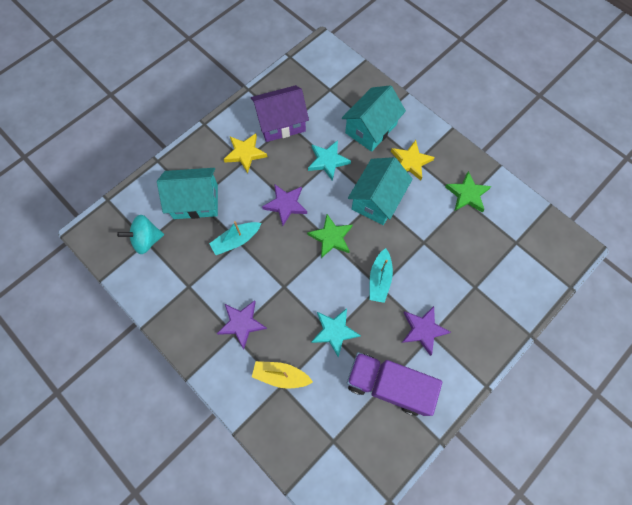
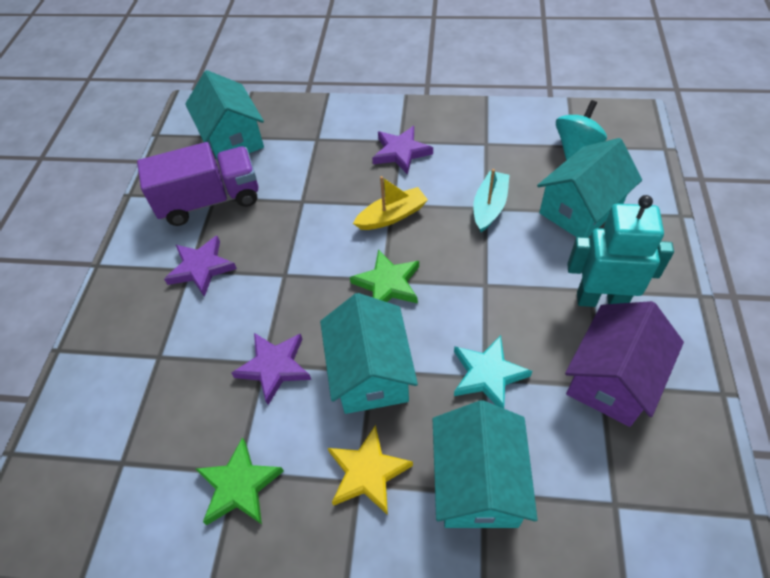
camera: 145 degrees right, 15 degrees down
yellow star [223,133,267,173] -> turquoise robot [567,195,674,307]
yellow boat [252,361,313,389] -> yellow boat moved to [353,176,428,230]
purple star [262,184,307,226] -> purple star moved to [232,333,311,405]
turquoise star [311,308,361,357] -> none
turquoise boat [370,248,393,303] -> none
none -> turquoise house [185,70,264,161]

